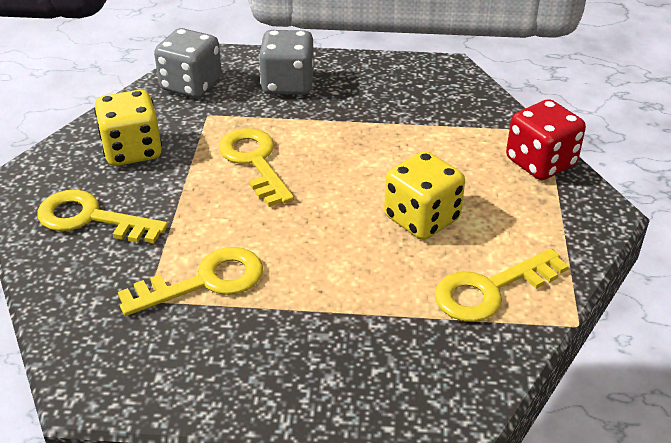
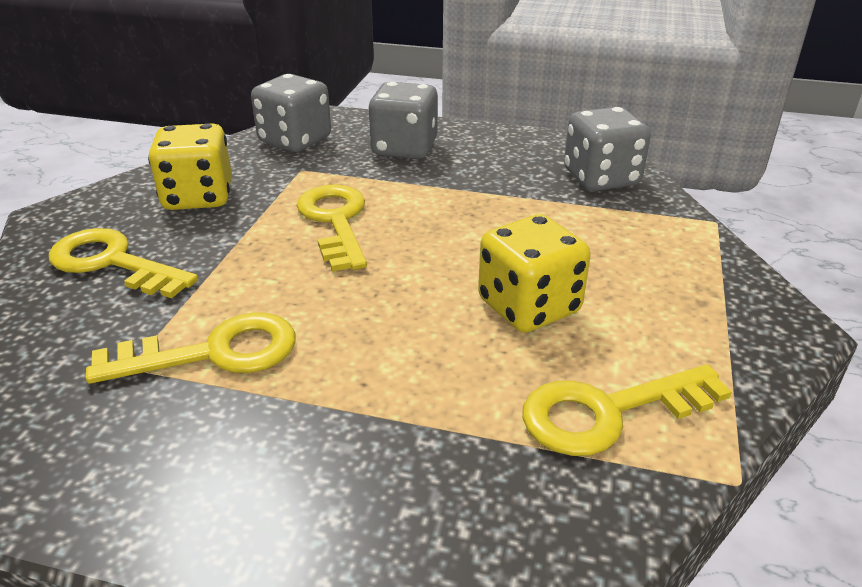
camera: 10 degrees right, 5 degrees down
red dice [506,99,586,180] -> none
none -> grey dice [564,107,651,191]

